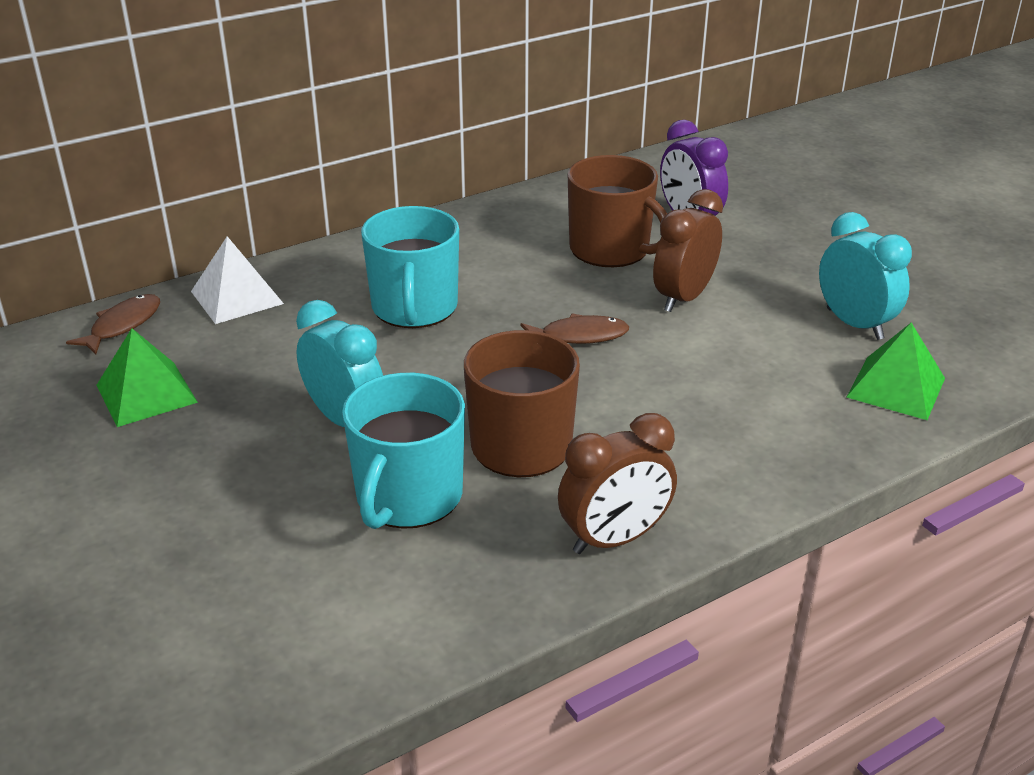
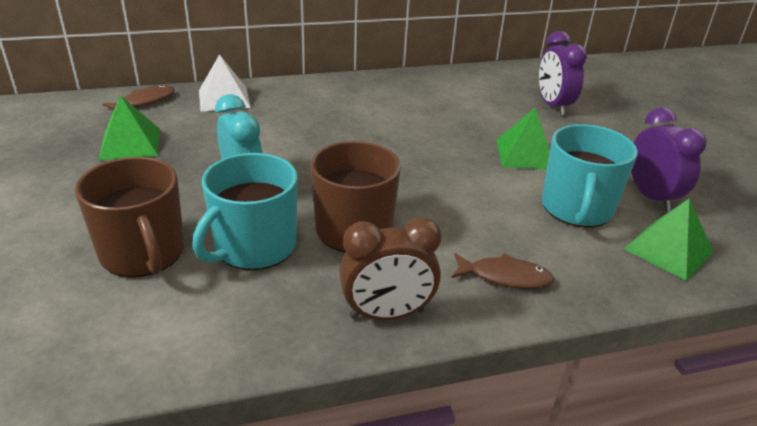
camera: 15 degrees right, 0 degrees up
turquoise mug [361,206,459,328] -> turquoise mug moved to [542,124,638,228]
brown fish [520,313,629,344] -> brown fish moved to [452,253,554,289]
brown mug [568,155,667,267] -> brown mug moved to [75,157,184,277]
brown clock [653,189,723,312] -> green pyramid [496,108,550,170]
turquoise clock [819,212,912,340] -> purple clock [631,107,706,212]

